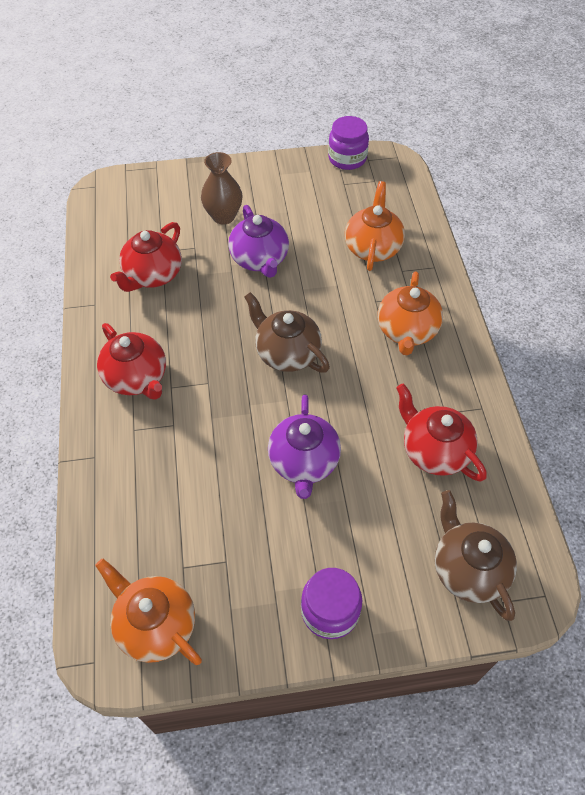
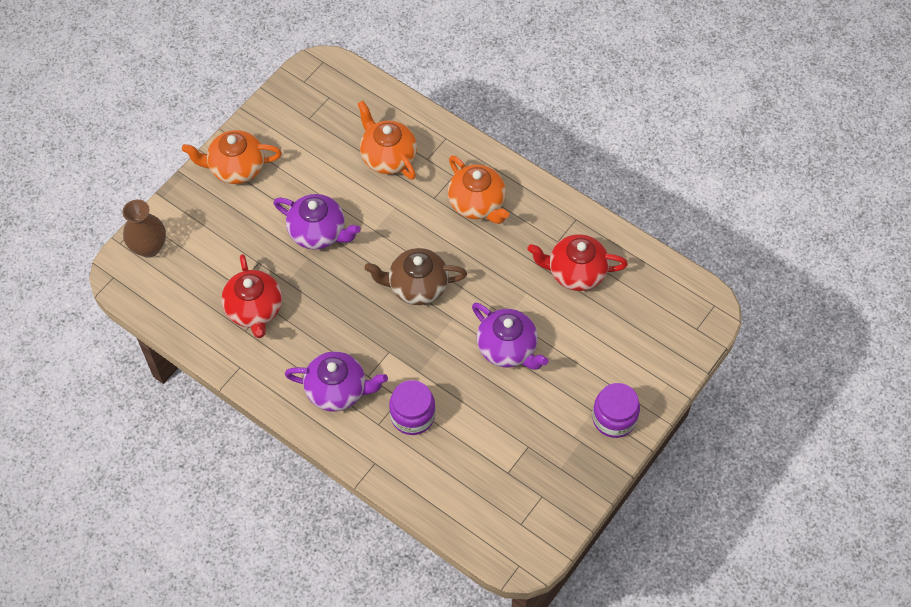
camera: 45 degrees left, 5 degrees up
orange teapot [95,559,202,665] -> orange teapot moved to [182,130,282,184]
red teapot [97,323,166,400] -> purple teapot [285,351,388,412]
brown vase [201,152,243,224] -> brown vase moved to [122,199,166,258]
purple jar [328,116,369,170] -> purple jar moved to [389,380,436,435]
brown teapot [435,490,517,621] -> none

